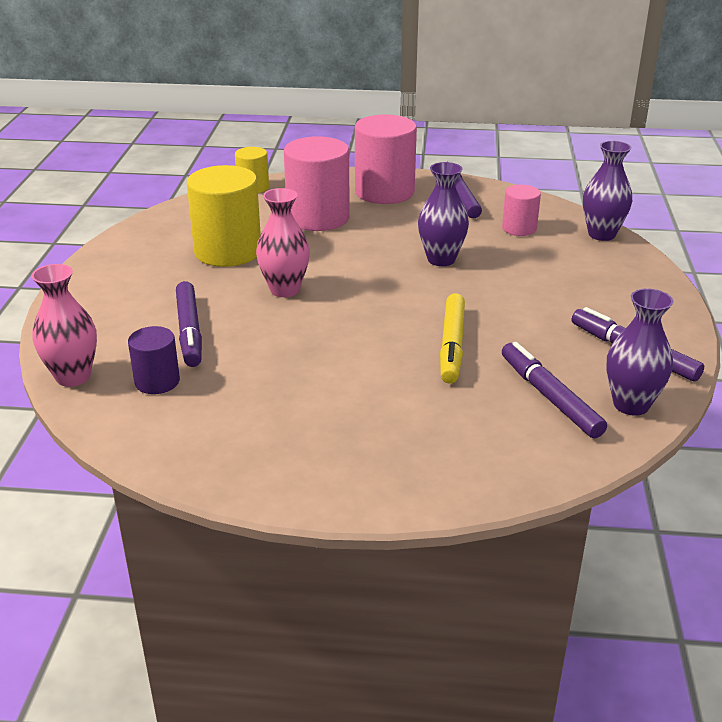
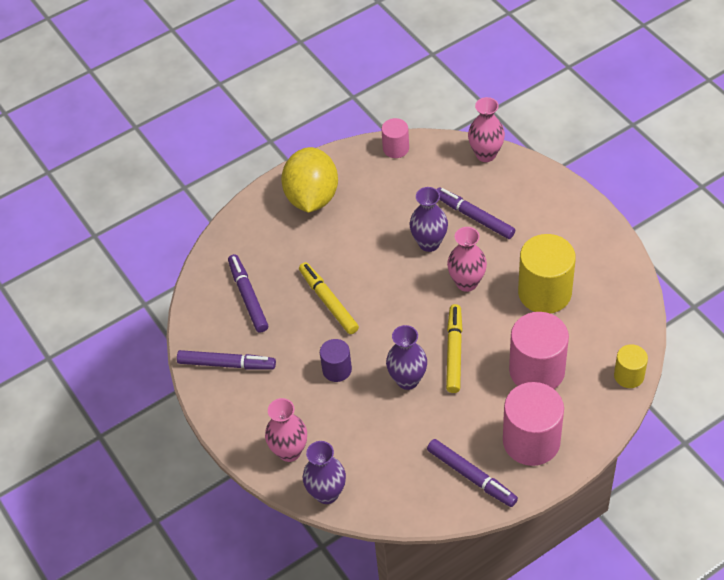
camera: 145 degrees right, 20 degrees up
purple cylinder [128,326,180,394] -> purple cylinder moved to [320,339,352,382]
pink cylinder [502,185,541,236] -> pink cylinder moved to [381,118,409,158]
purple marker [502,342,607,438] -> purple marker turned 135 degrees counterclockwise [228,254,268,333]
purple vase [606,289,674,416] -> purple vase moved to [410,187,448,252]
none -> pink vase [265,398,307,462]
none -> yellow lemon [281,147,338,213]
none -> yellow marker [446,304,463,393]

